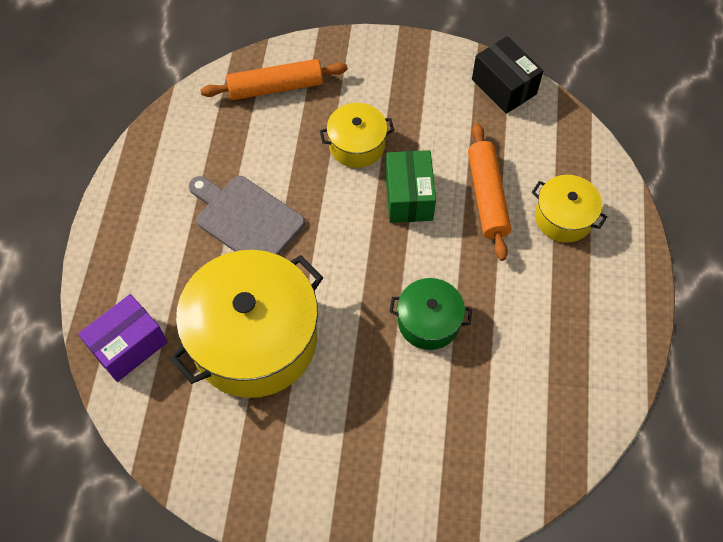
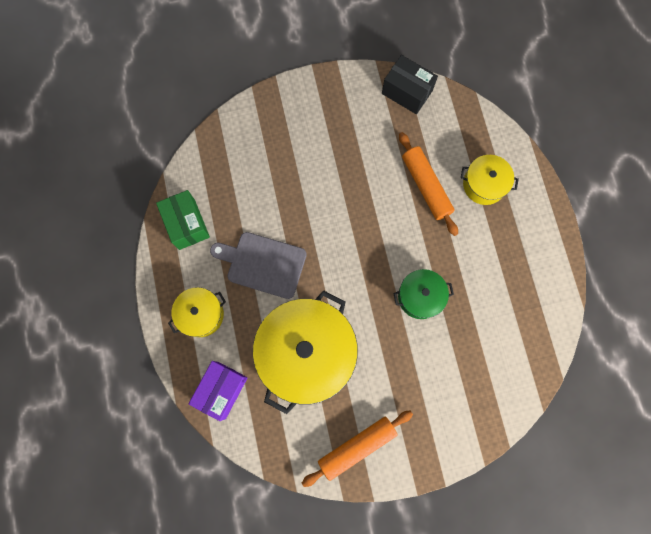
camera: 20 degrees left, 15 degrees up
orange rolling pin [201,59,348,100] -> orange rolling pin moved to [302,411,413,487]
yellow pot [320,103,394,168] -> yellow pot moved to [168,287,226,337]
green box [385,150,436,223] -> green box moved to [156,190,210,250]

